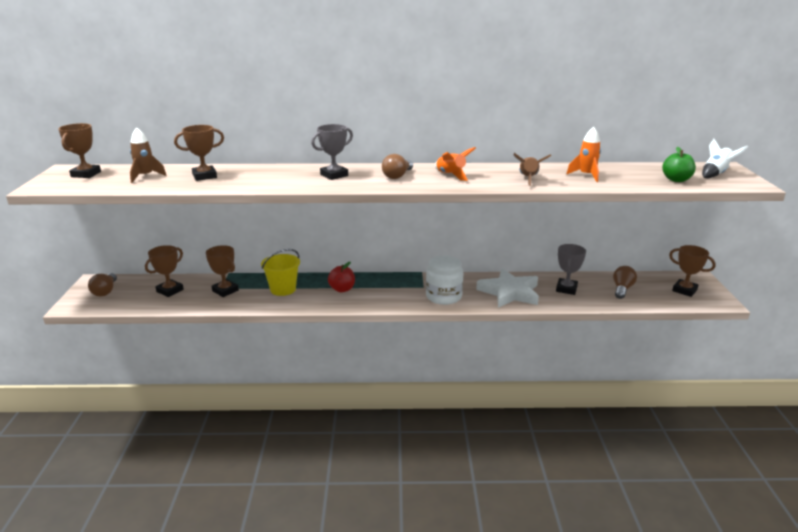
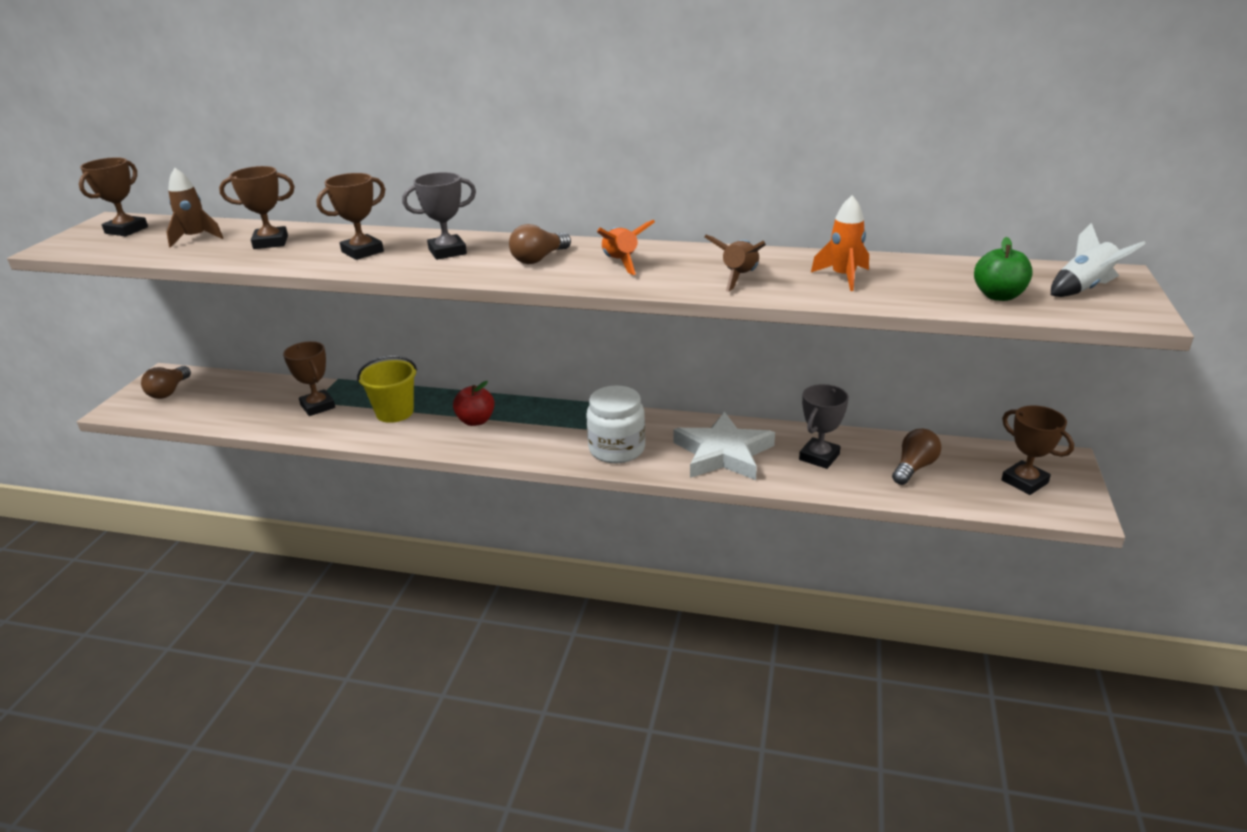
camera: 15 degrees right, 5 degrees up
brown trophy [145,245,184,297] -> brown trophy moved to [316,173,385,260]

